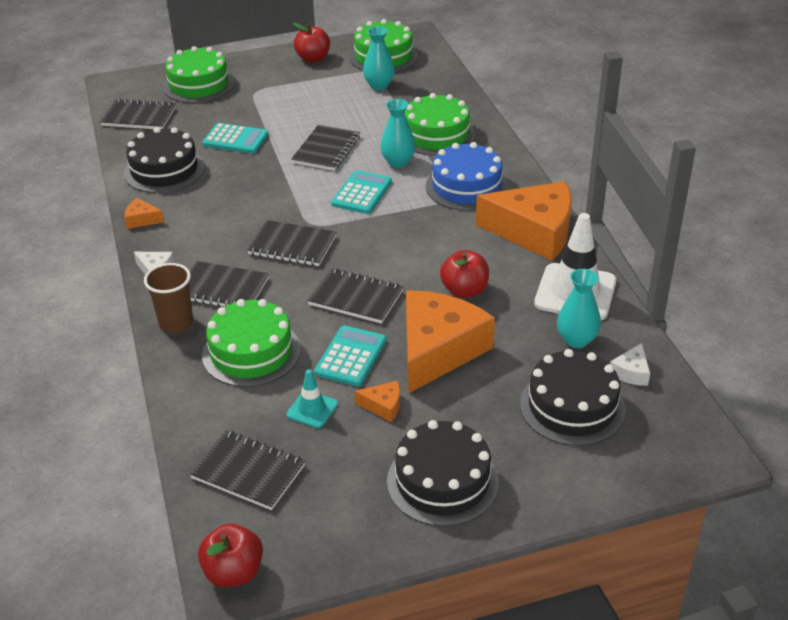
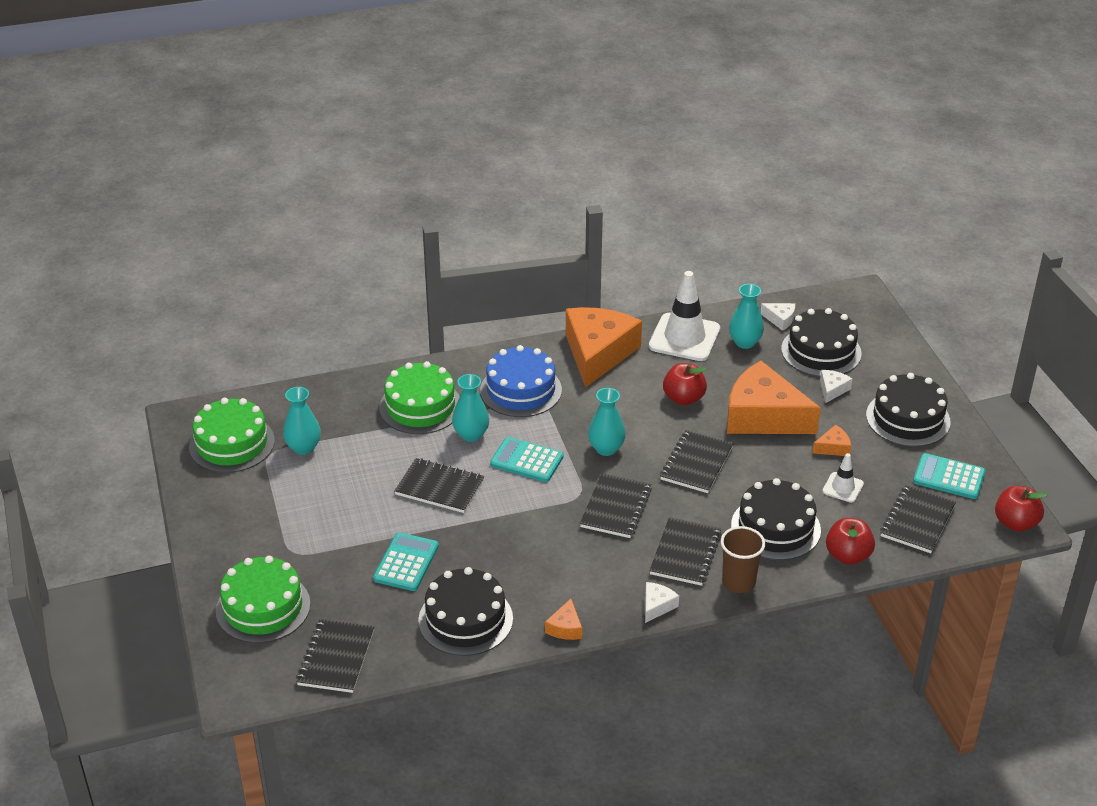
camera: 90 degrees left, 0 degrees up
green cake [202,299,301,387] -> black cake [731,478,821,560]
turquoise traffic cone [286,369,338,428] -> white traffic cone [822,453,864,503]
red apple [293,23,330,63] -> red apple moved to [826,518,875,565]
turquoise calculator [314,326,386,386] -> turquoise calculator moved to [913,453,985,499]
orange cheese [354,380,400,422] -> orange cheese turned 60 degrees clockwise [812,425,851,456]
none -> turquoise vase [588,388,626,456]
none -> white cheese [820,370,853,403]

